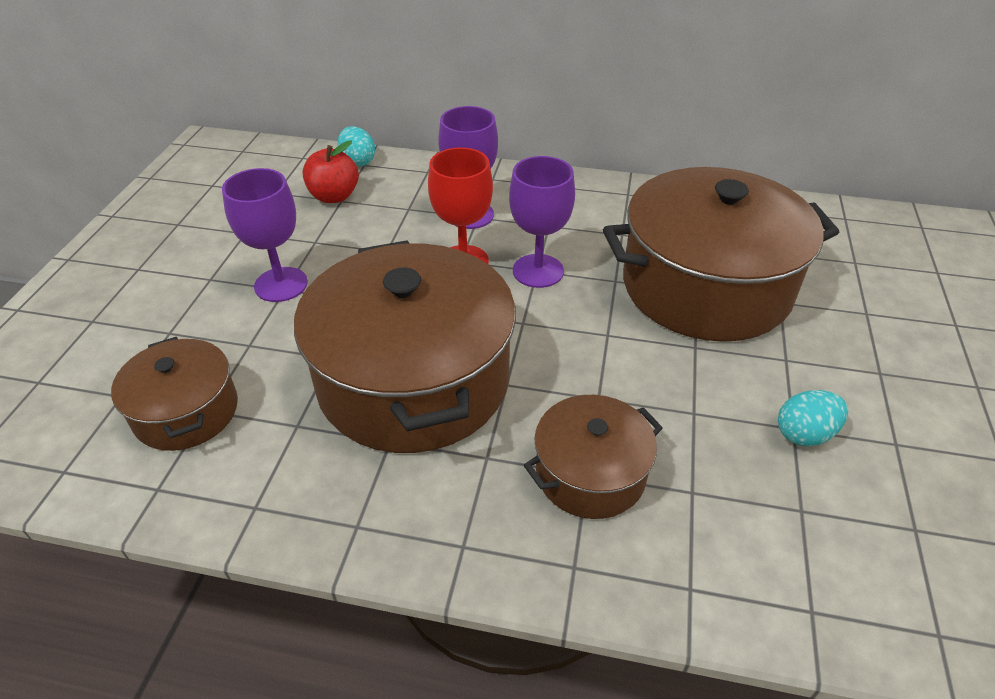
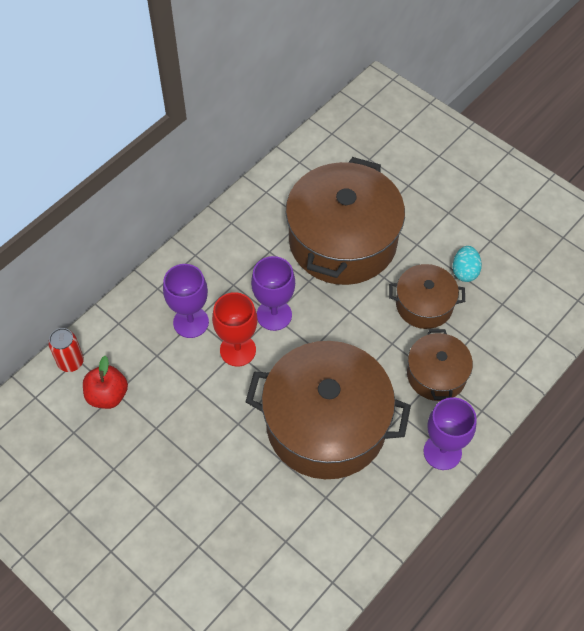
camera: 60 degrees left, 15 degrees up
brown pot [111,337,238,451] -> brown pot moved to [389,264,465,329]
purple goblet [222,168,308,302] -> purple goblet moved to [423,397,477,470]
turquoise egg [338,126,375,167] -> red can [48,328,84,372]

